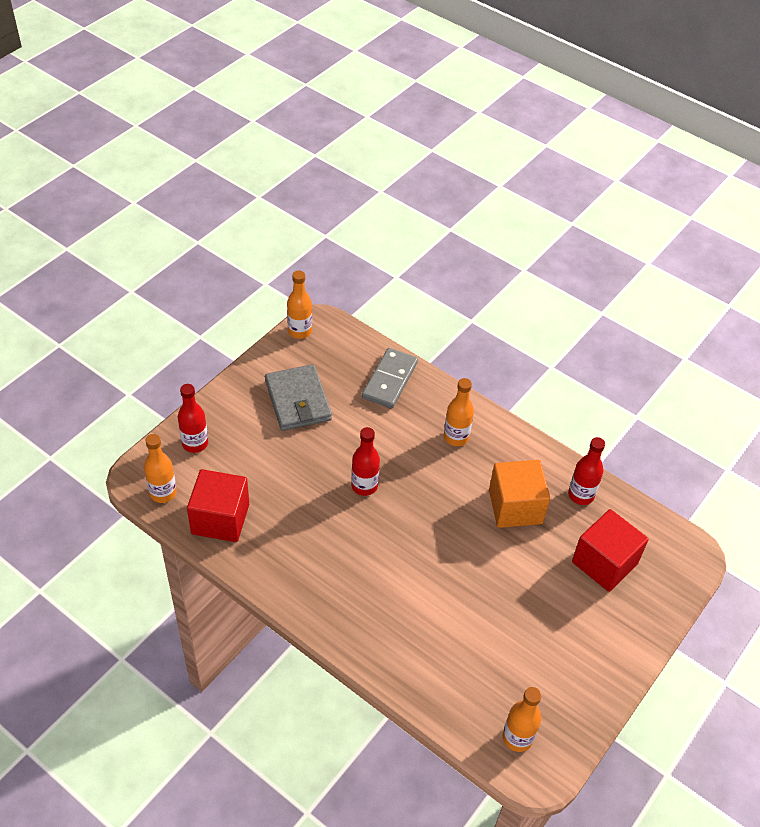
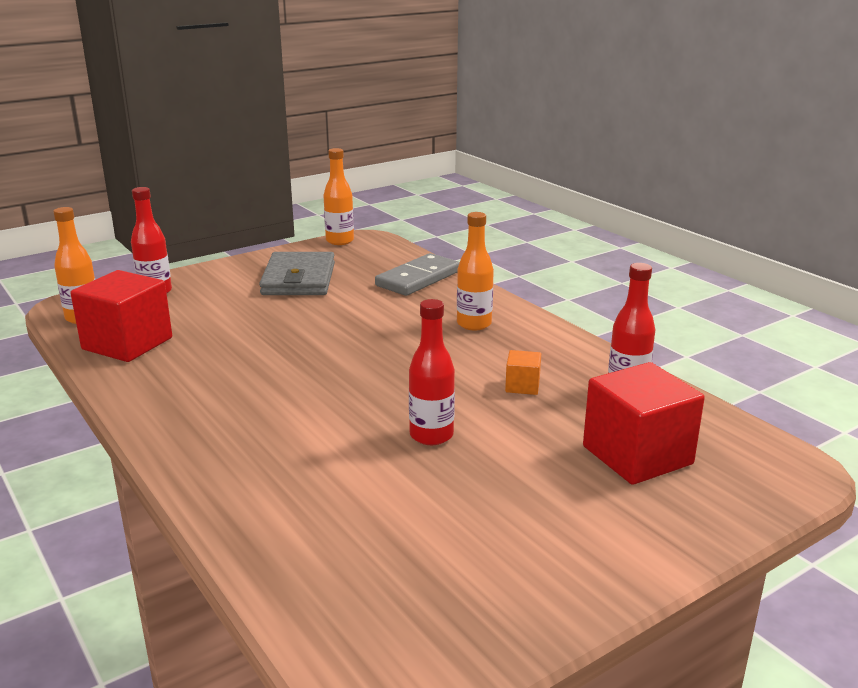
camera: 20 degrees right, 25 degrees down
red bottle [351,427,380,496] -> red bottle moved to [409,299,455,445]
orange cube [489,460,550,528] -> orange cube [505,350,541,395], size x0.46
orange bottle [503,687,542,752] -> none

